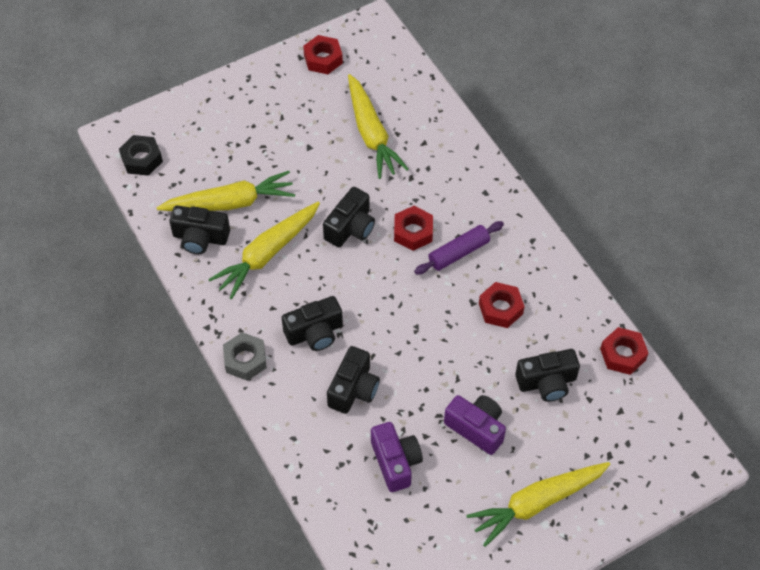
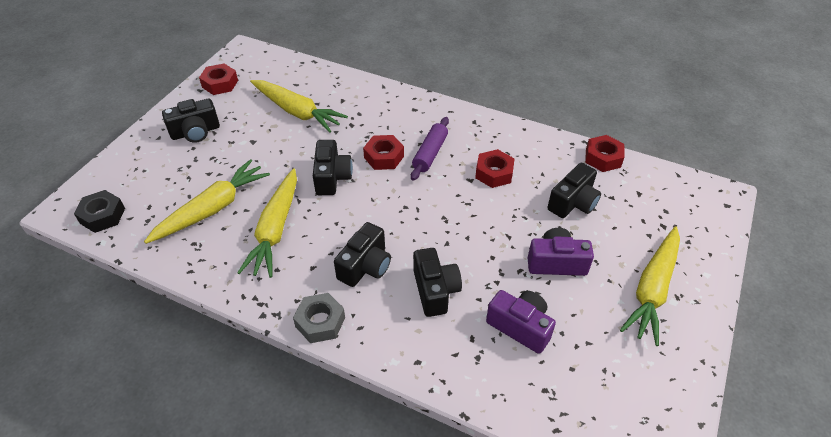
camera: 35 degrees left, 10 degrees down
black camera [169,205,230,254] -> black camera moved to [162,99,220,143]

